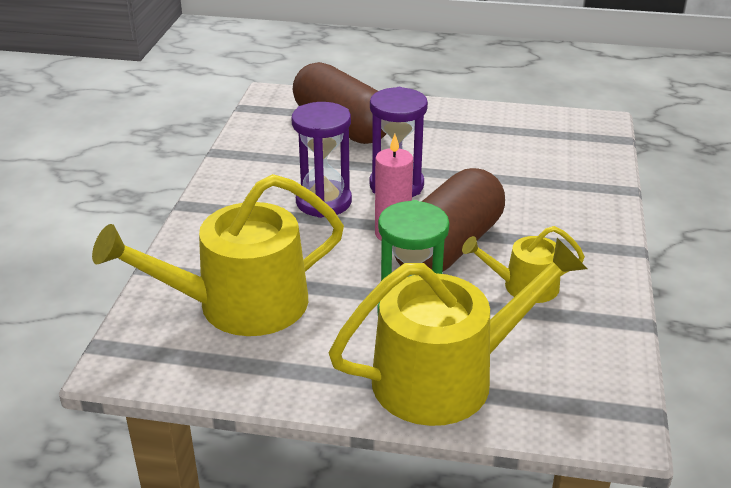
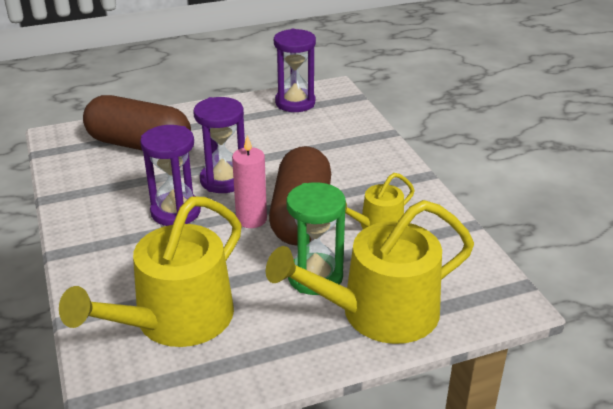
camera: 30 degrees left, 0 degrees up
yellow watering can [329,238,587,426] -> yellow watering can turned 150 degrees counterclockwise [266,200,474,344]
none -> purple hourglass [274,29,316,112]

